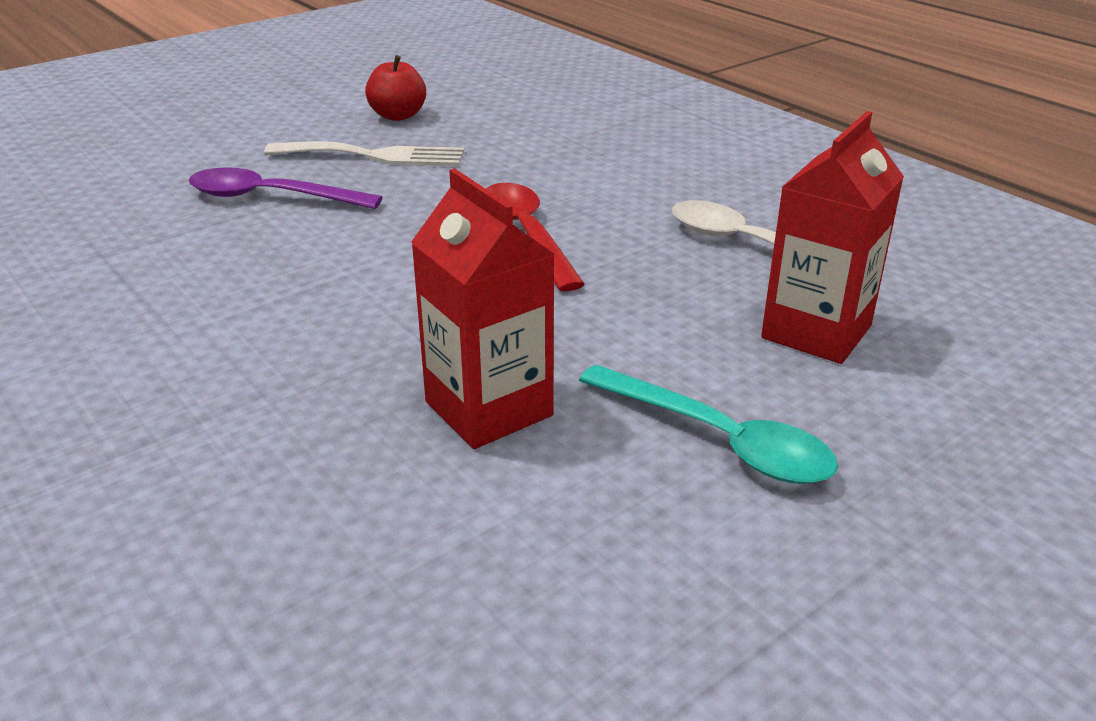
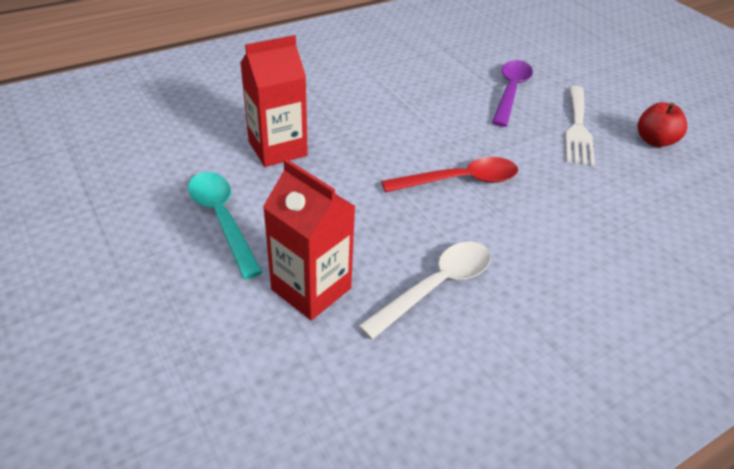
camera: 95 degrees right, 10 degrees up
turquoise spoon [579,365,838,484] -> turquoise spoon turned 105 degrees clockwise [188,172,263,279]

